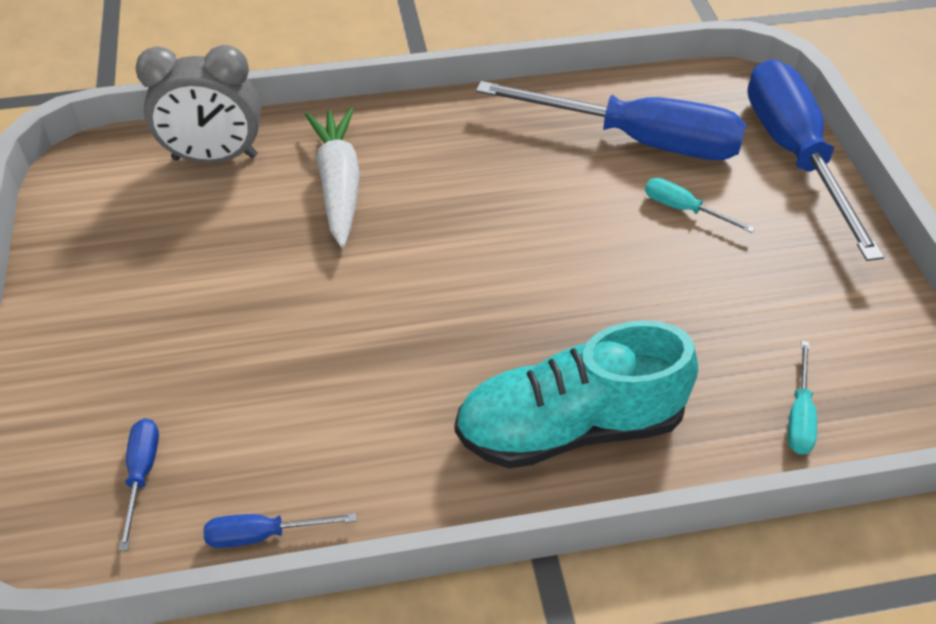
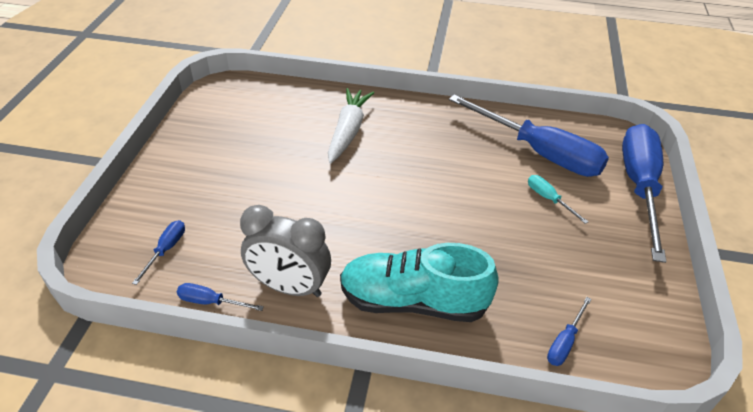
camera: 20 degrees right, 5 degrees down
grey clock [136,45,261,163] -> grey clock moved to [240,205,331,297]
turquoise screwdriver [788,341,817,454] -> blue screwdriver [547,297,592,366]

